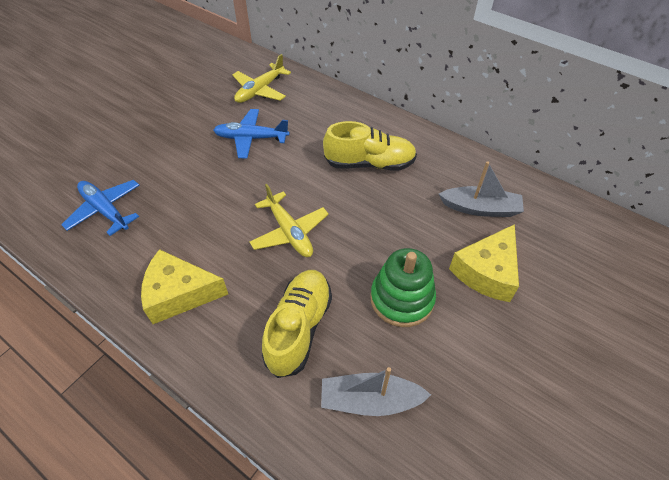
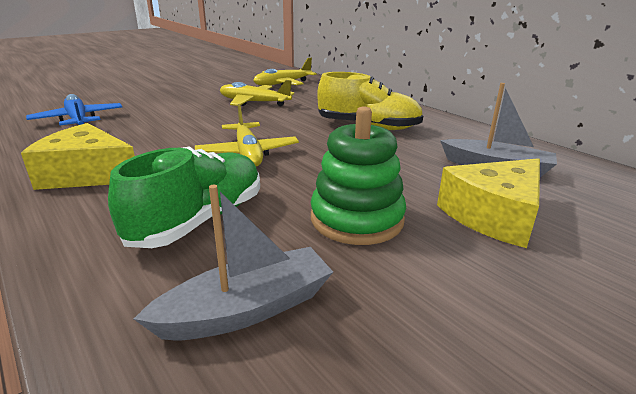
camera: 15 degrees right, 25 degrees down
blue plane [213,109,289,159] -> yellow plane [220,80,294,106]
yellow shoe [262,270,332,378] -> green shoe [108,146,260,248]
grey boat [321,367,431,416] -> grey boat turned 135 degrees clockwise [134,185,333,341]

